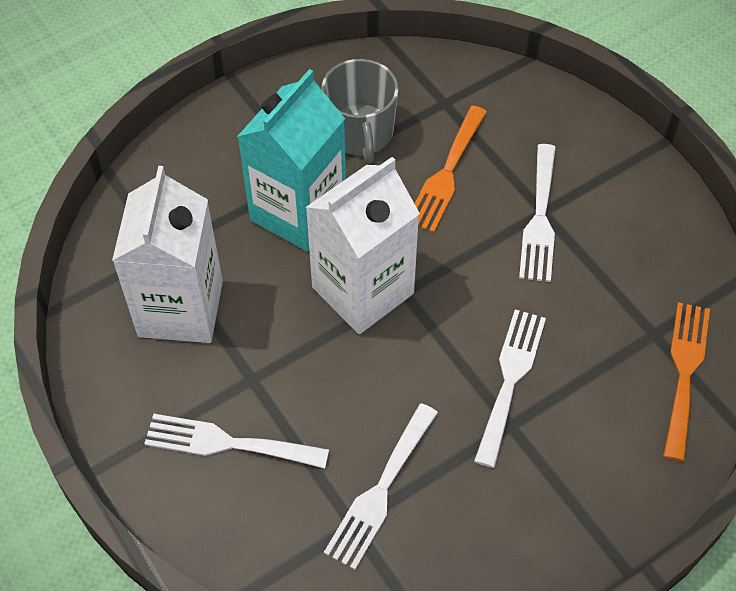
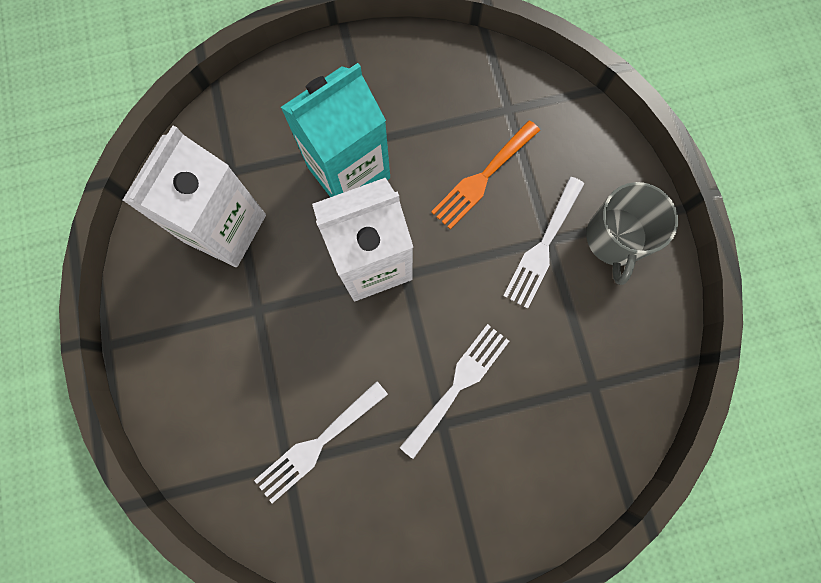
camera: 20 degrees right, 20 degrees up
white fork [144,414,329,468] -> none
grey mug [321,59,399,163] -> grey mug moved to [586,182,678,285]
orange fork [663,302,710,461] -> none

